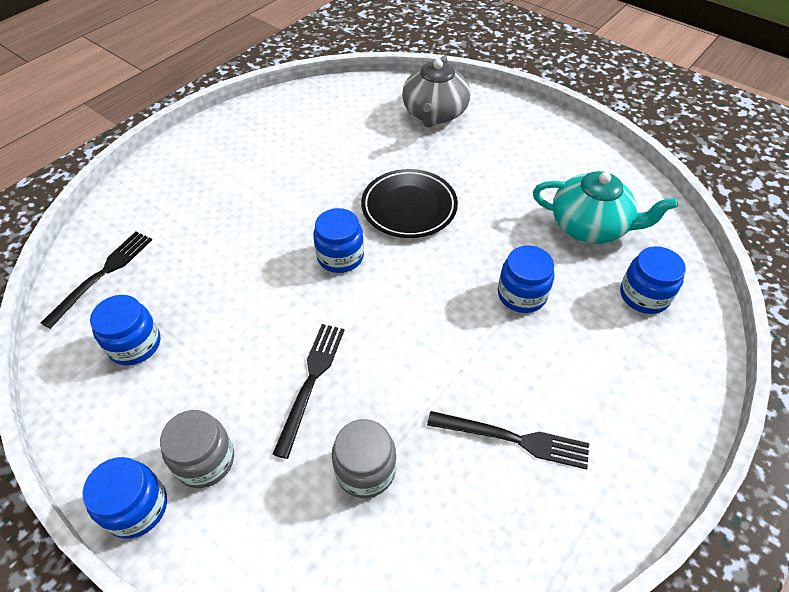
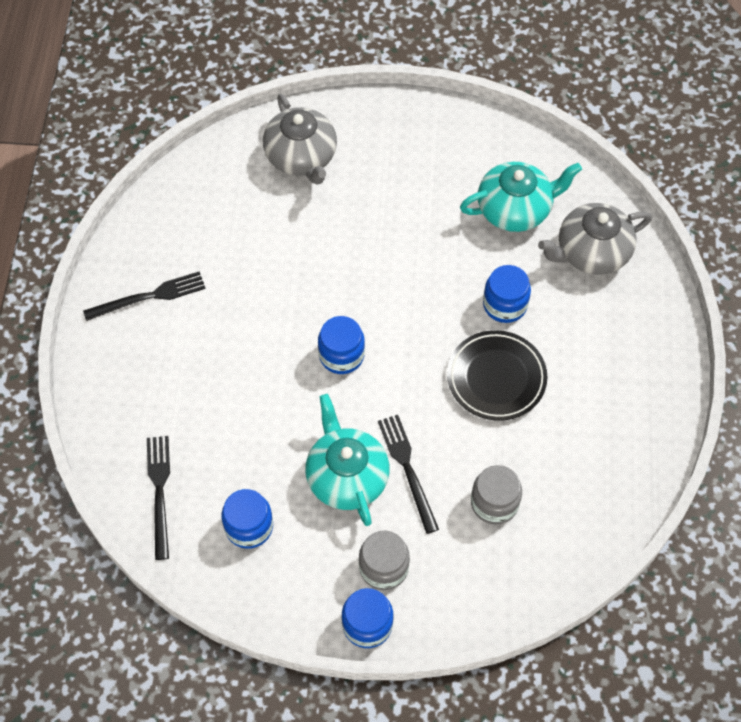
camera: 35 degrees left, 10 degrees up
black plate [361,169,458,238] -> black plate moved to [447,330,547,421]
black fork [427,411,589,470] -> black fork moved to [83,271,206,321]
blue jar [620,246,686,314] -> grey teapot [538,203,652,275]
none -> turquoise teapot [305,394,390,526]

